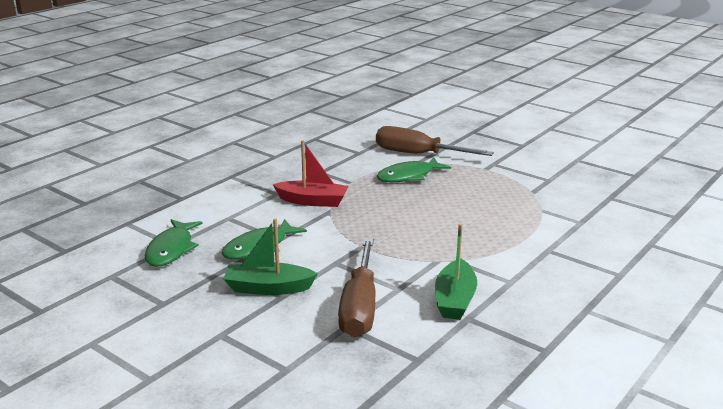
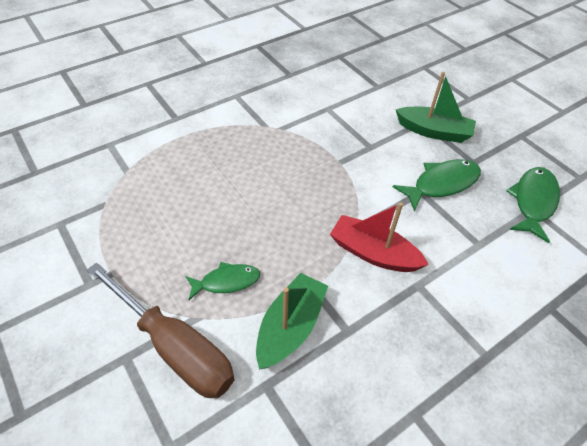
camera: 165 degrees left, 25 degrees up
brown screwdriver [338,238,375,337] -> none
green fish [377,157,451,182] -> green fish [185,262,260,300], size x0.65
green boat [435,224,477,320] -> green boat moved to [256,273,328,369]

